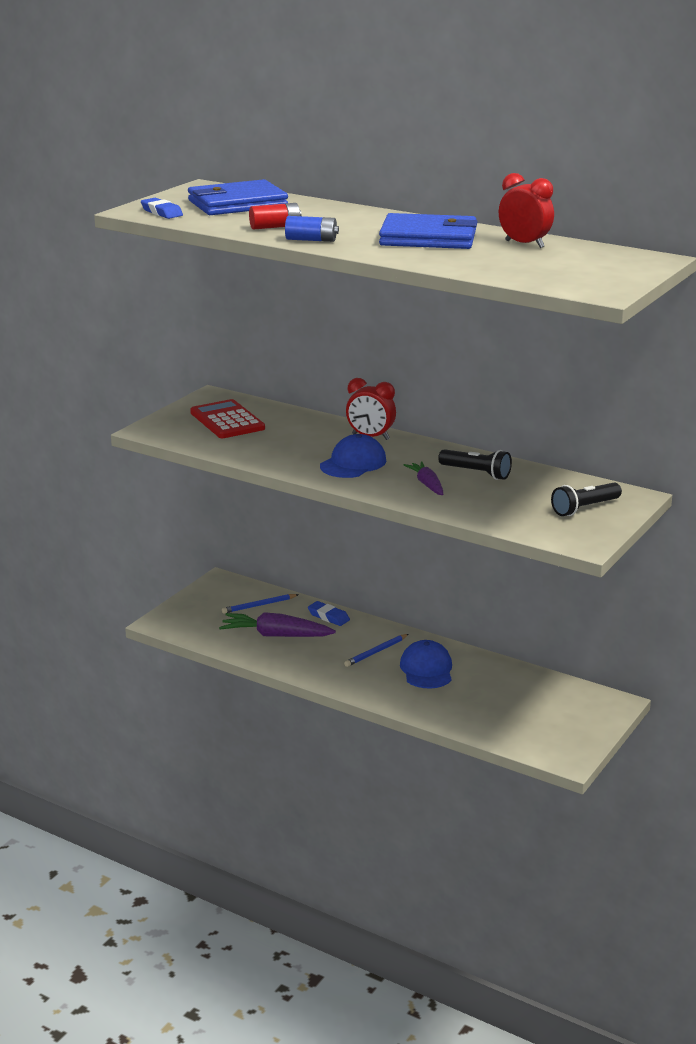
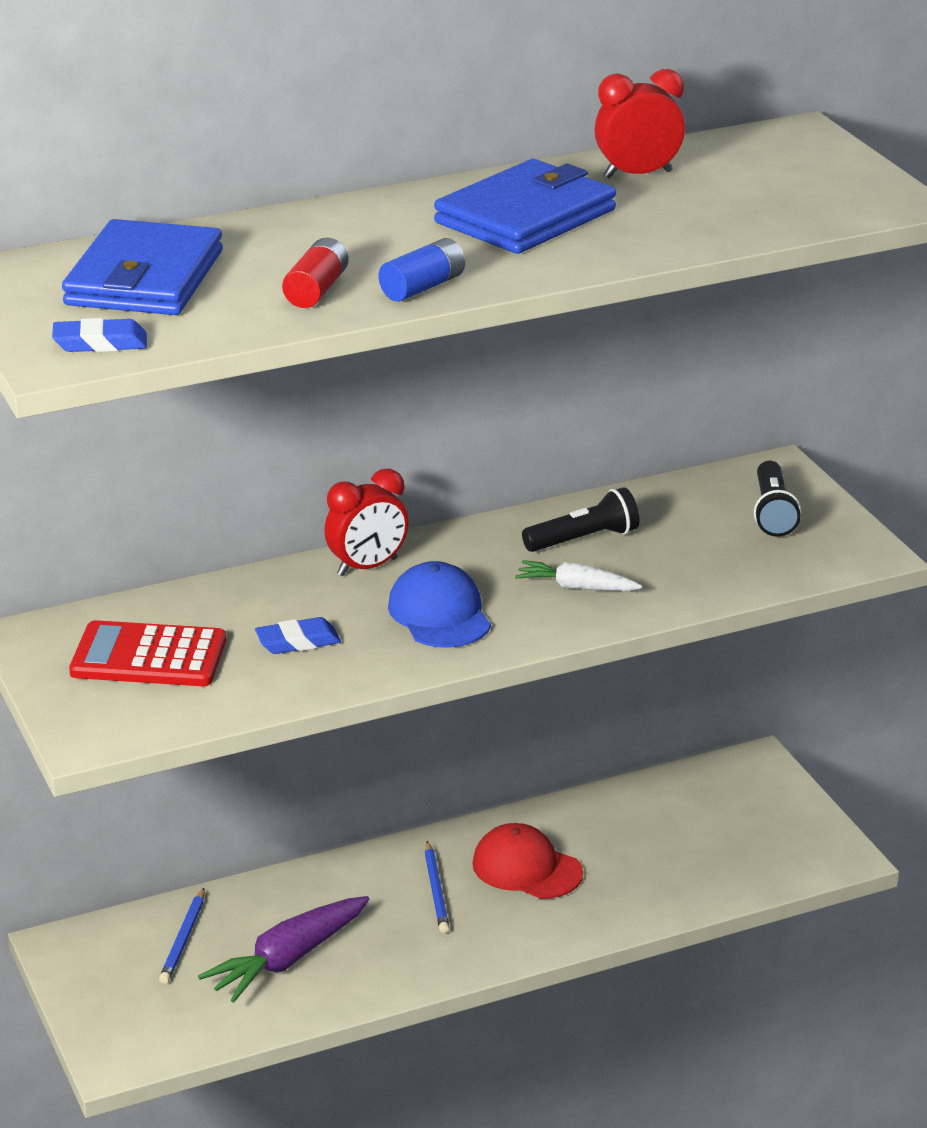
camera: 55 degrees left, 5 degrees up
blue eraser [308,601,350,626] -> blue eraser moved to [255,617,341,654]
blue cap [400,640,452,689] -> red cap [472,823,583,899]
purple carrot [404,461,443,495] -> white carrot [515,560,642,591]

